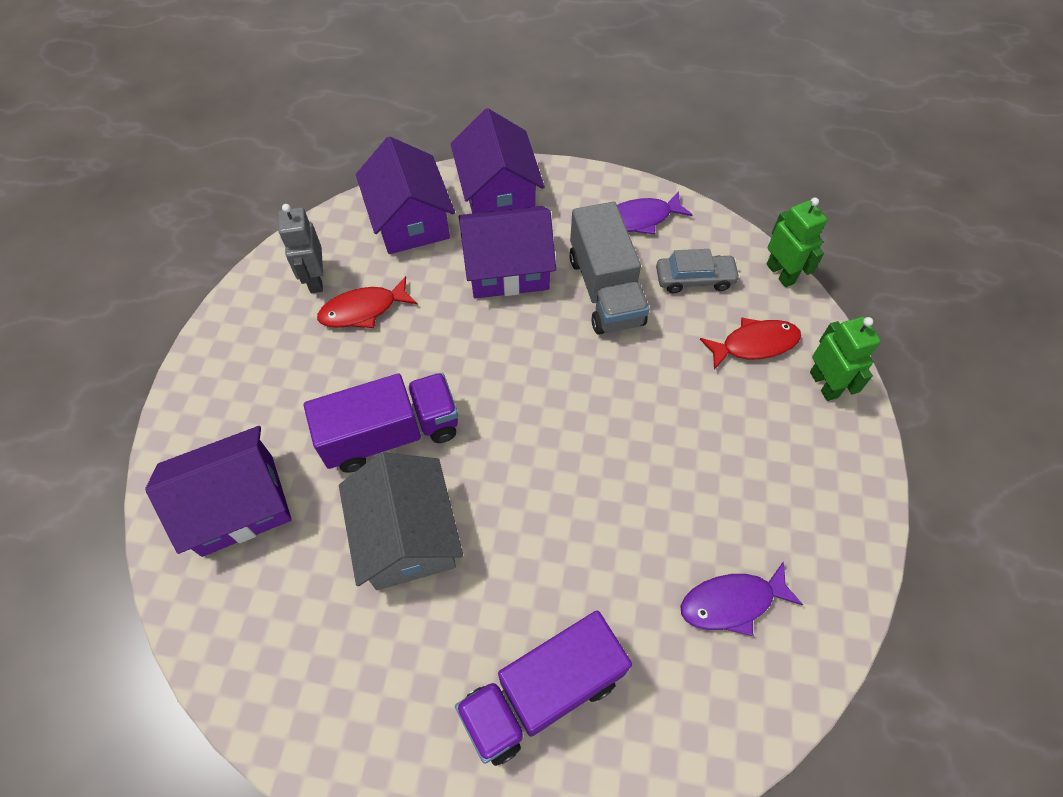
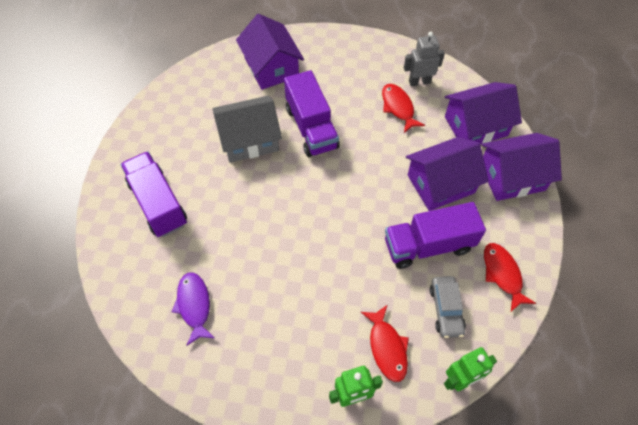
camera: 90 degrees right, 0 degrees up
purple house [459,206,556,299] -> purple house turned 75 degrees clockwise [406,137,489,211]
grey truck [569,202,650,335] -> purple truck [385,202,486,269]
purple fish [617,191,693,235] -> red fish [484,243,536,312]

